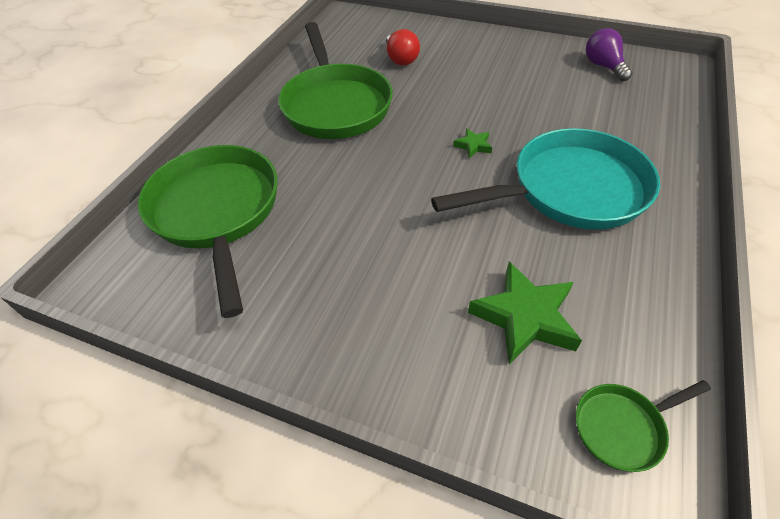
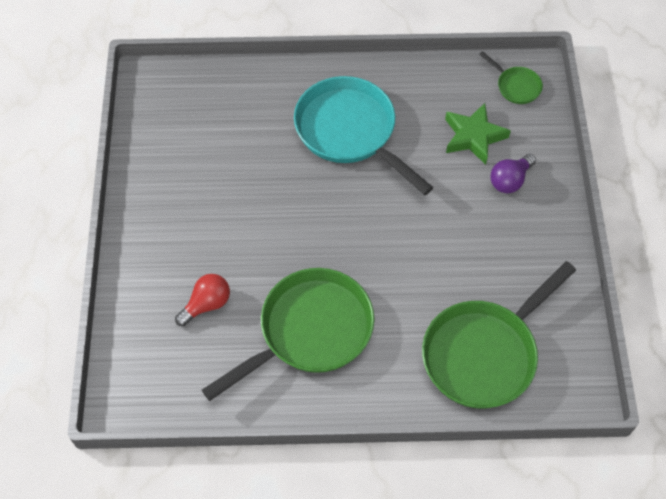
camera: 115 degrees left, 10 degrees up
green star [453,128,492,158] -> none
purple light bulb [586,28,632,81] -> purple light bulb moved to [491,154,536,193]

